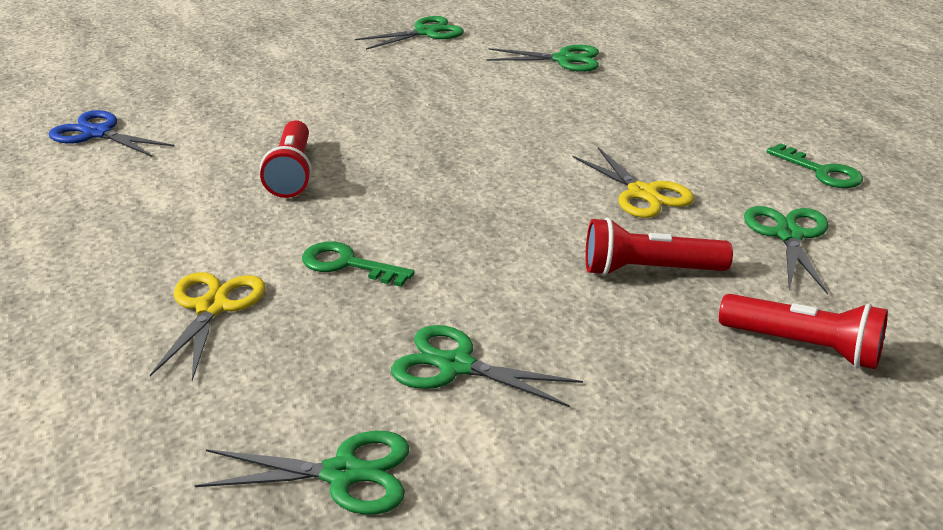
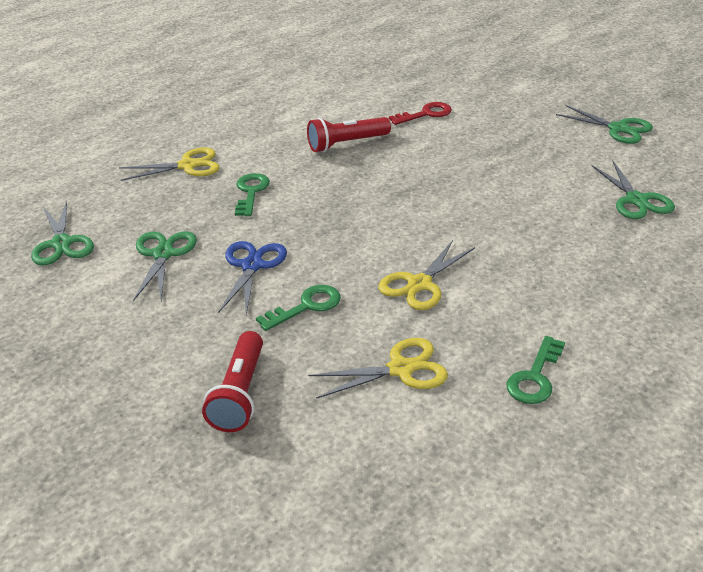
camera: 70 degrees right, 5 degrees up
blue scissors [49,110,174,157] -> blue scissors moved to [218,241,287,315]
red flashlight [585,218,733,276] -> green key [256,285,341,331]
green scissors [744,206,828,295] -> yellow scissors [308,338,448,399]
none -> red key [389,102,452,125]

